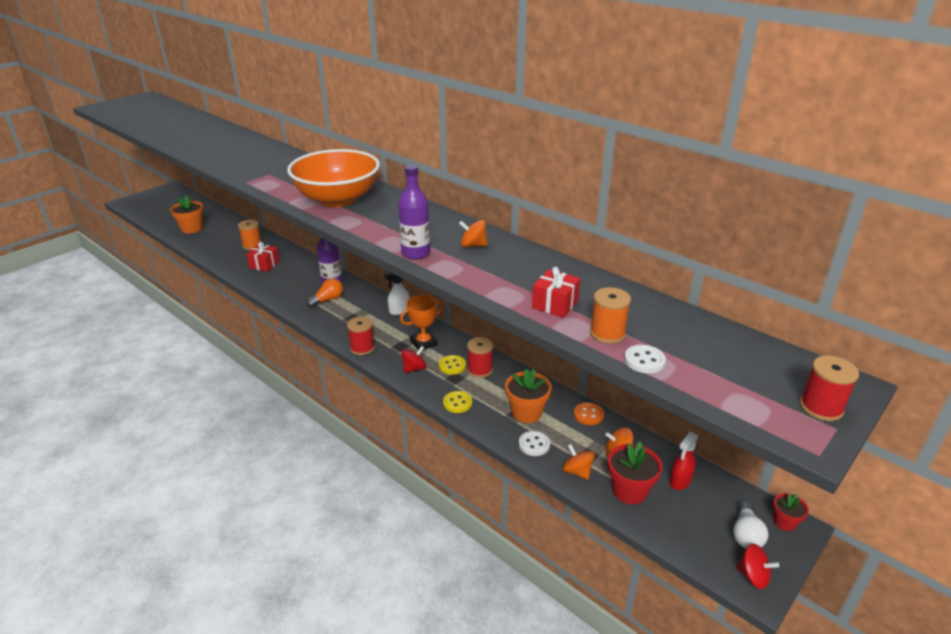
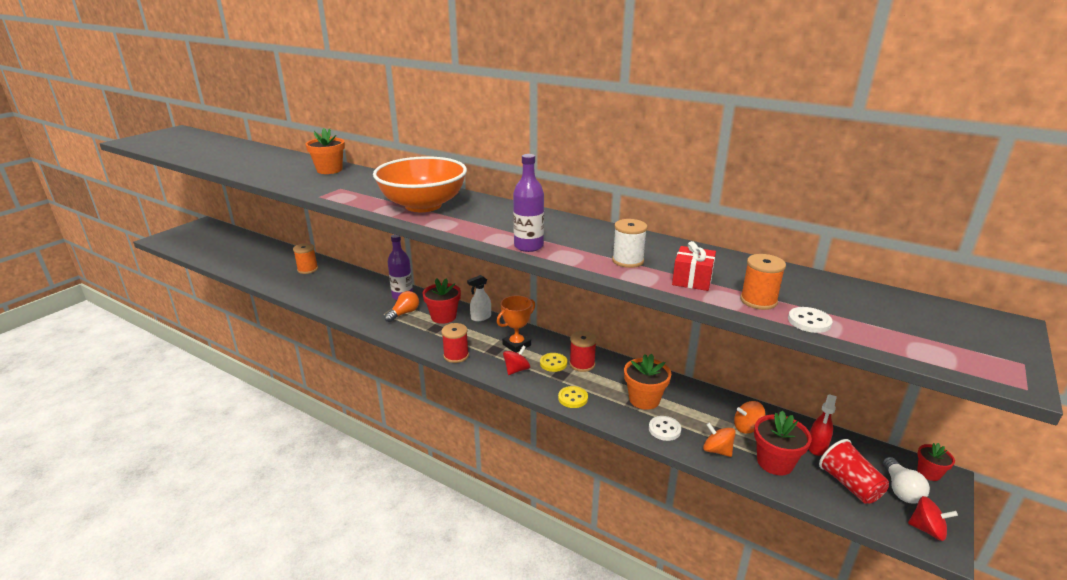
camera: 10 degrees left, 5 degrees down
orange flower pot [170,196,204,233] -> orange flower pot moved to [305,128,345,174]
red gift [246,242,280,272] -> none
orange spinning top [459,220,487,248] -> none
orange button [574,402,604,425] -> none
red spool [800,356,859,421] -> none
none -> red flower pot [422,278,461,324]
none -> white spool [612,219,648,268]
none -> red cup [819,439,889,504]

